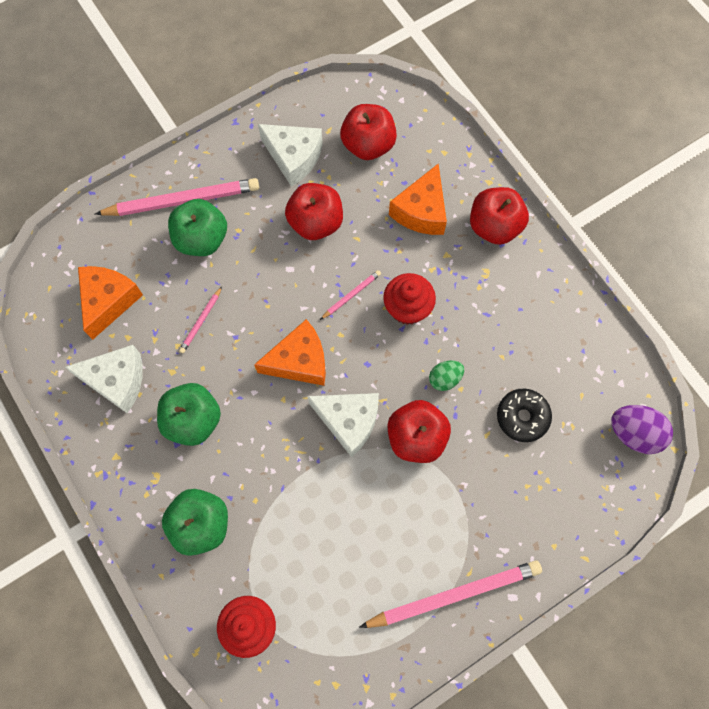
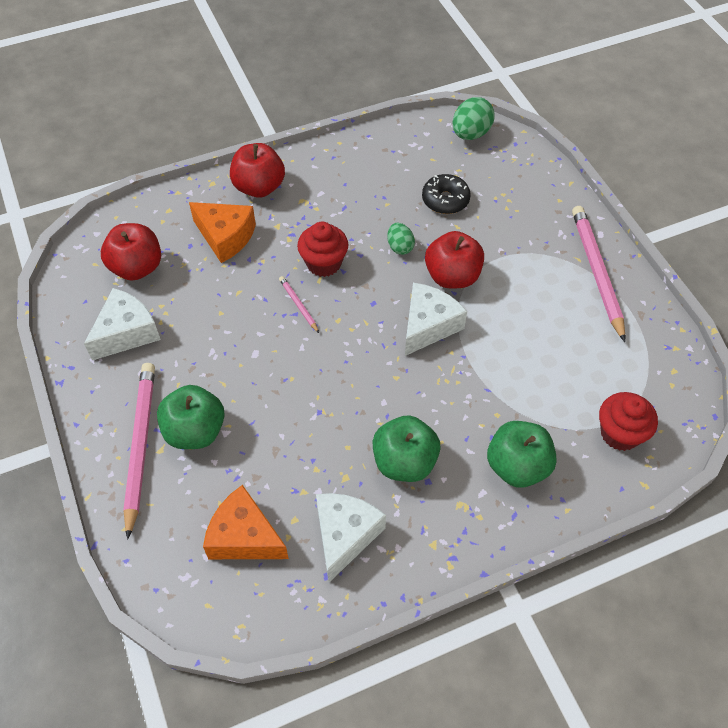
camera: 80 degrees left, 15 degrees down
pink pencil [179,287,222,353] -> none
orange cheese [254,319,326,386] -> none
red apple [285,183,343,240] -> none
purple egg [611,405,673,454] -> green egg [453,97,495,140]

